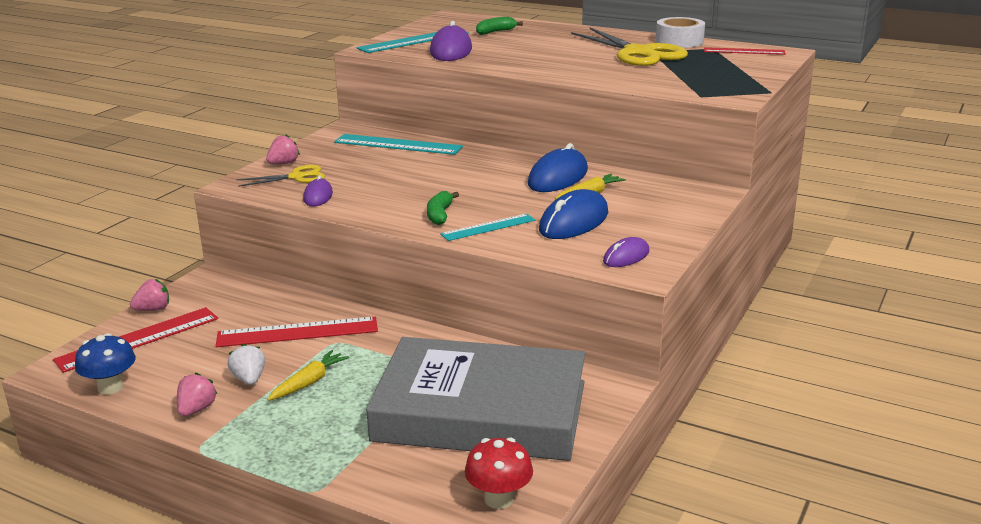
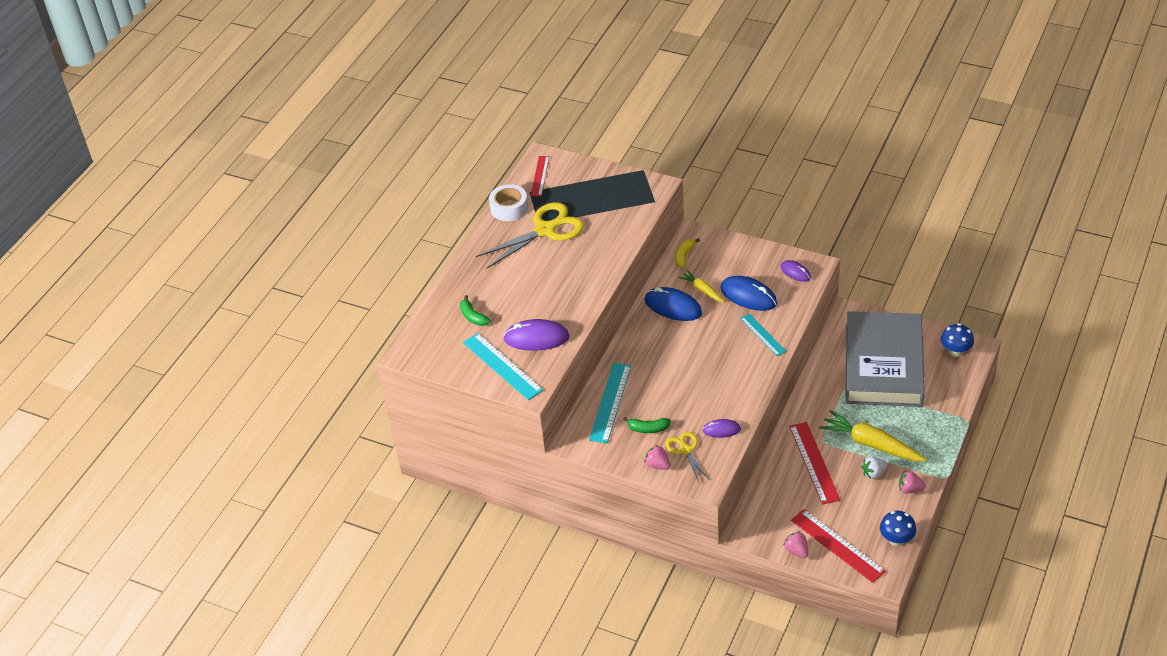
camera: 90 degrees left, 20 degrees up
yellow carrot [267,350,349,401] -> yellow carrot [819,410,927,462], size x1.82
green banana [427,191,459,225] -> green banana moved to [623,417,671,433]
red mushroom [465,437,533,509] -> blue mushroom [941,323,974,357]
none -> yellow banana [675,238,700,268]

